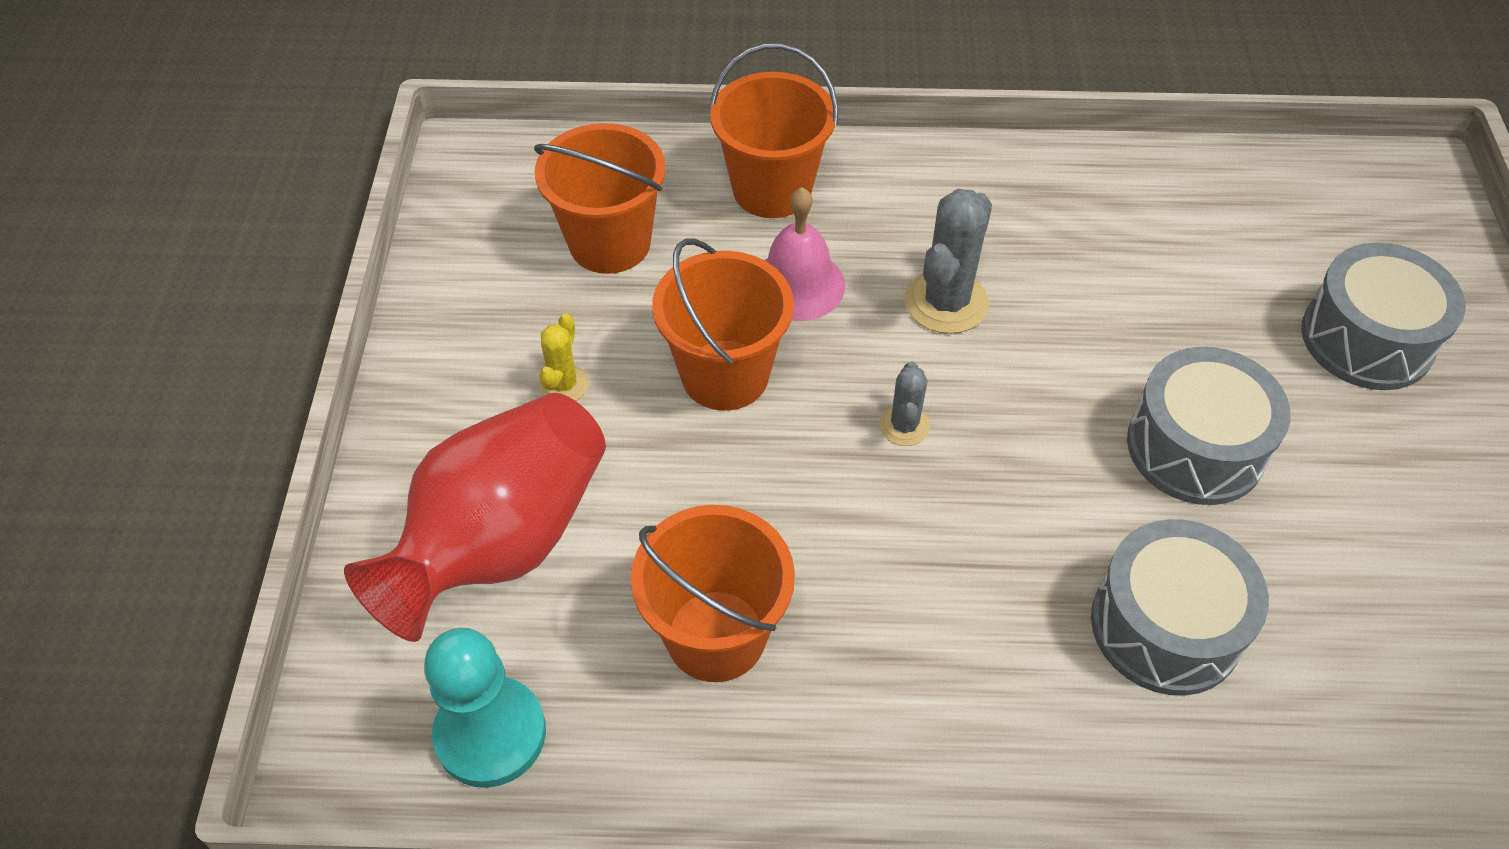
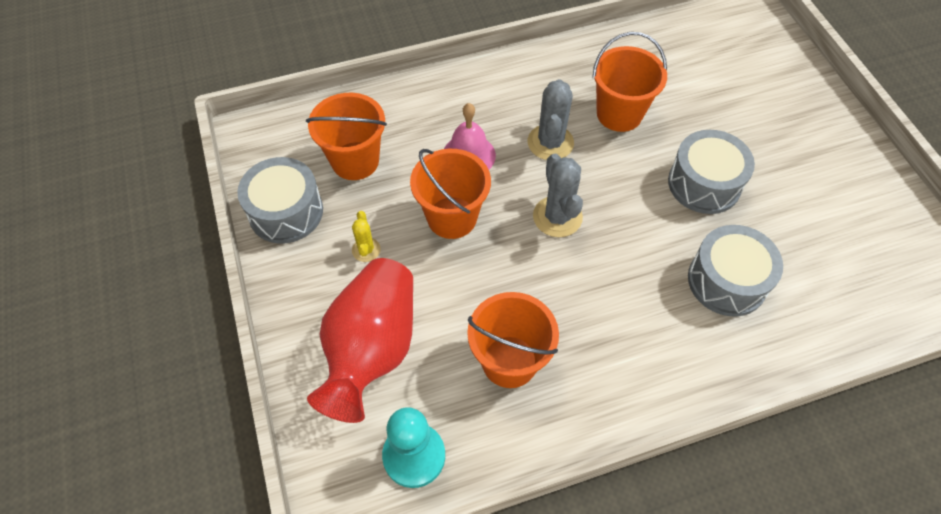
camera: 20 degrees left, 5 degrees up
orange bucket [709,44,838,218] -> orange bucket moved to [592,32,667,132]
grey cactus [879,361,930,446] -> grey cactus [533,153,583,237], size x1.78
grey drum [1301,242,1466,390] -> grey drum moved to [237,157,323,244]

